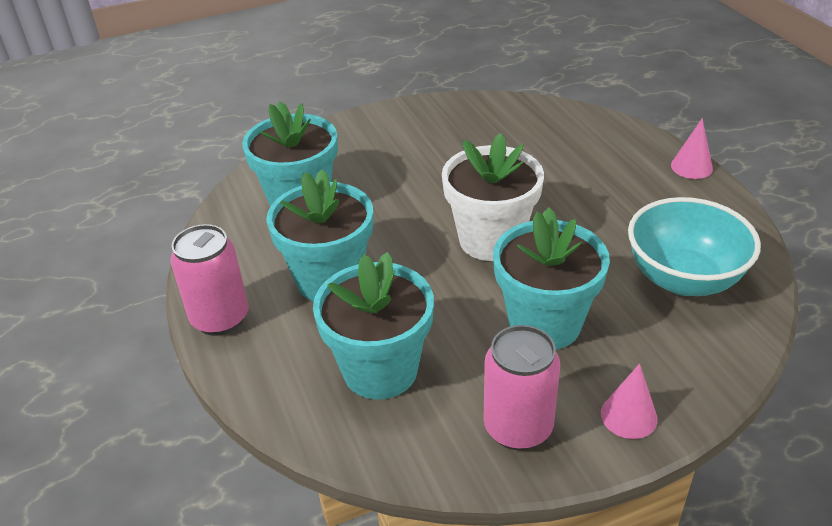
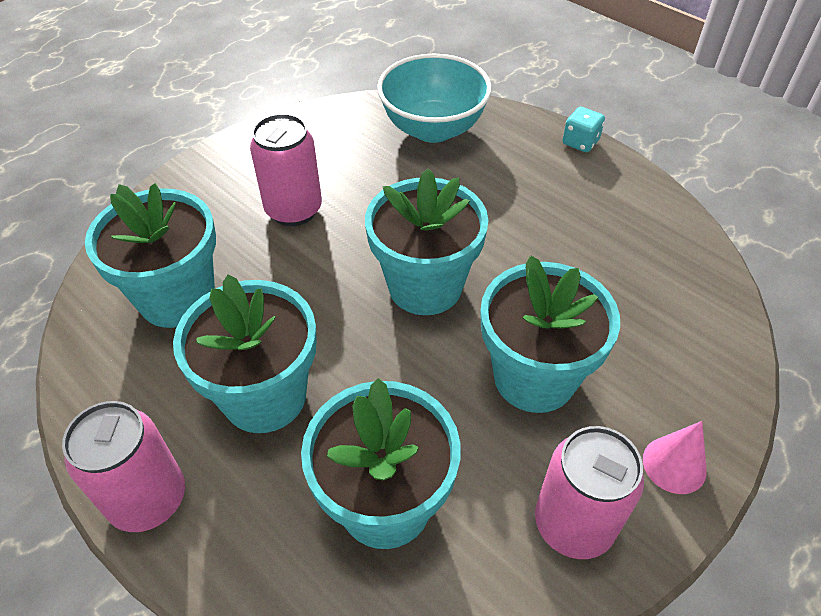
camera: 25 degrees left, 10 degrees up
white flower pot [442,133,544,261] -> turquoise flower pot [365,169,489,315]
turquoise bowl [628,197,761,296] -> turquoise bowl moved to [377,54,492,143]
pink cone [671,118,713,179] -> turquoise dice [563,107,605,152]
none -> pink can [250,114,322,226]

